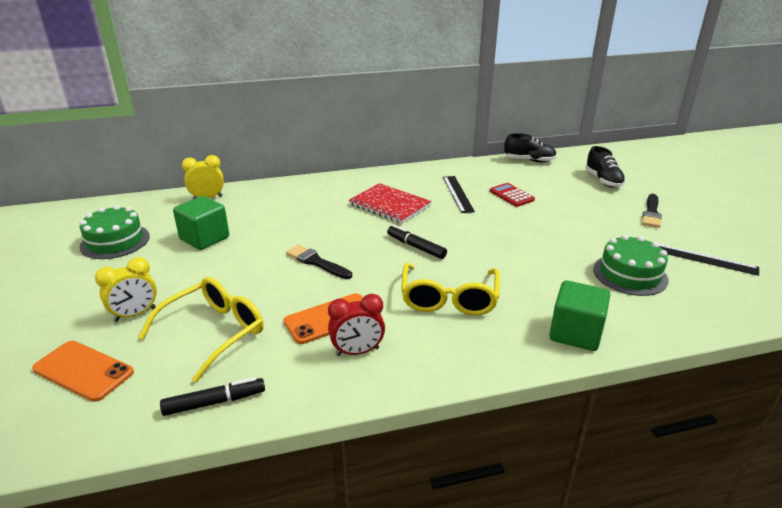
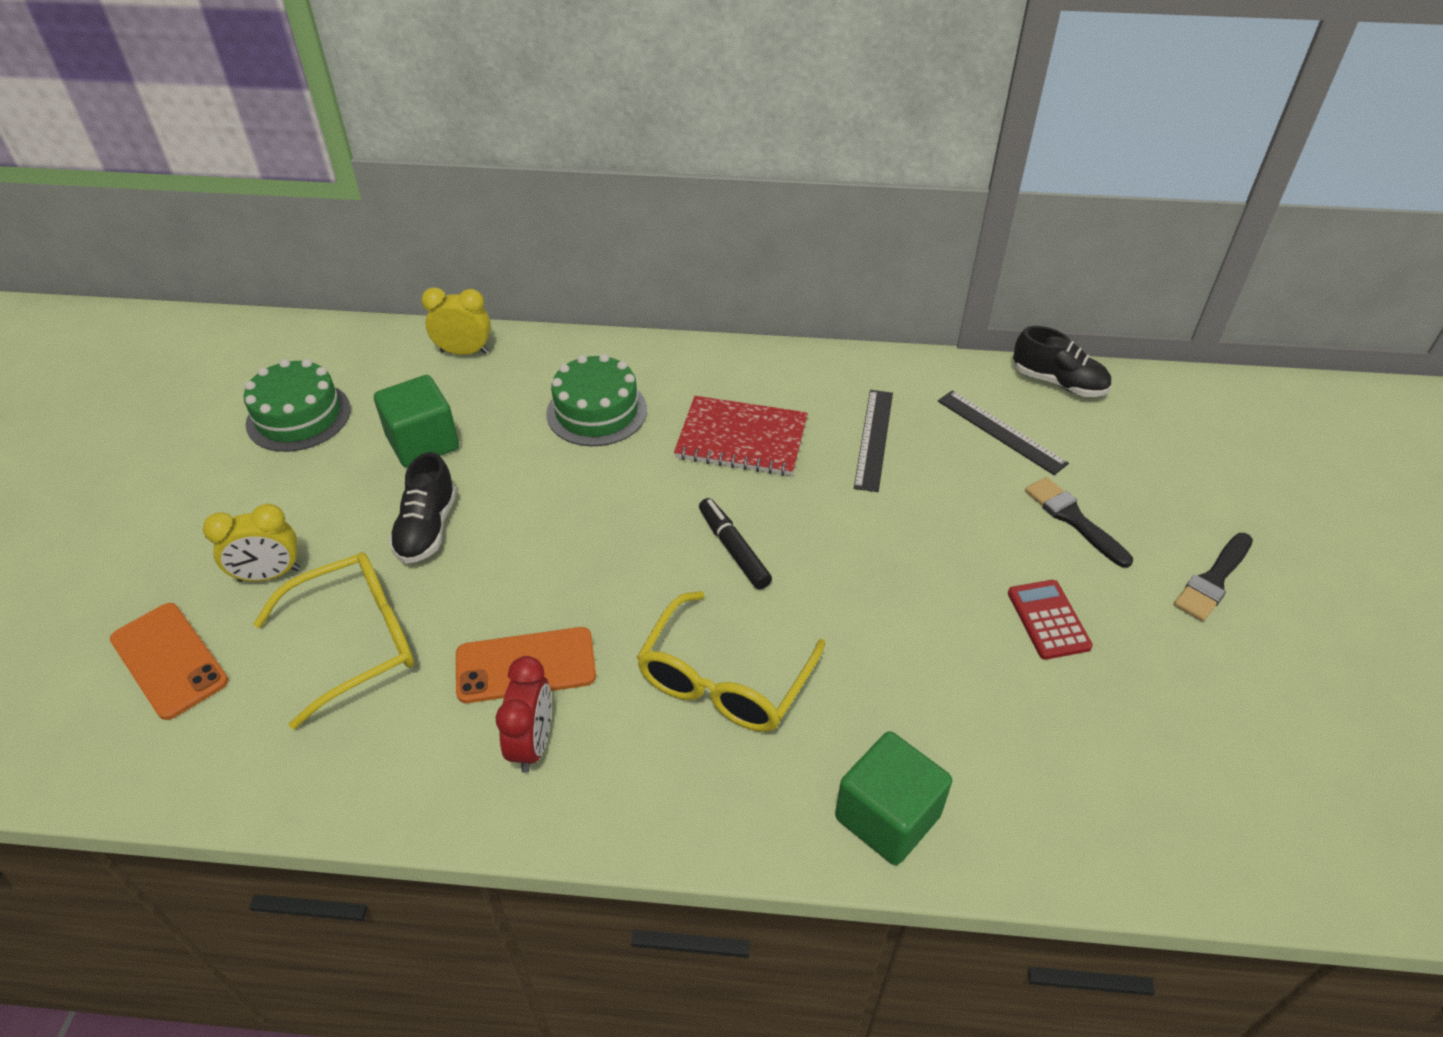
camera: 20 degrees right, 15 degrees up
black marker [160,377,265,416] -> none
black brush [286,245,352,279] -> black brush moved to [1025,477,1133,568]
red clock [328,294,385,356] -> red clock turned 90 degrees counterclockwise [496,656,552,773]
red notebook [349,183,431,224] -> red notebook turned 45 degrees counterclockwise [674,396,808,476]
red calculator [490,183,535,207] -> red calculator moved to [1008,580,1093,660]
black shoe [585,146,626,188] -> black shoe moved to [389,452,457,564]
green cake [593,235,668,296] -> green cake moved to [546,354,647,446]
black ruler [659,244,759,276] -> black ruler moved to [938,390,1069,475]

